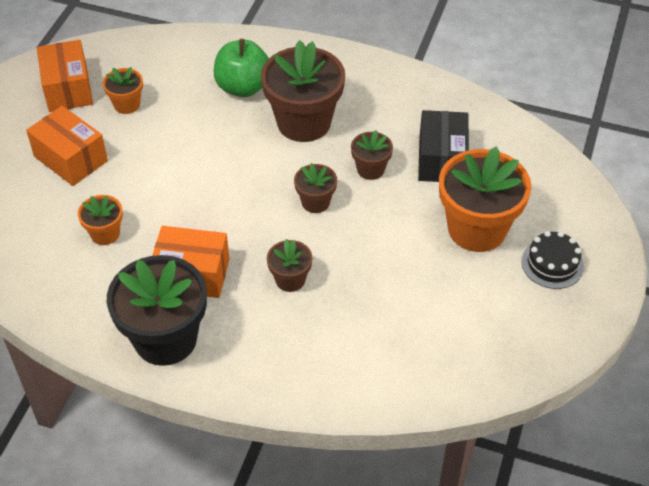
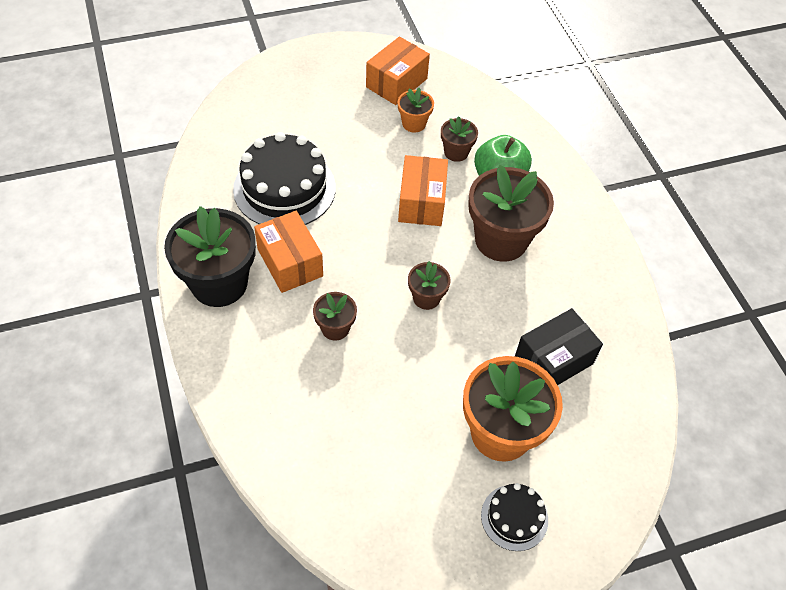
camera: 50 degrees right, 5 degrees up
orange box [26,106,108,186] -> orange box moved to [398,155,448,226]
orange flower pot [78,195,123,245] -> black cake [233,132,336,225]
brown flower pot [351,130,393,180] -> brown flower pot moved to [441,116,478,162]

